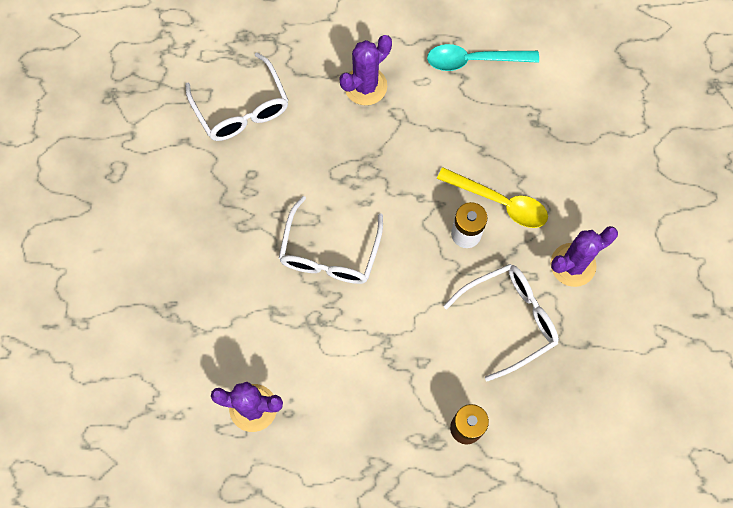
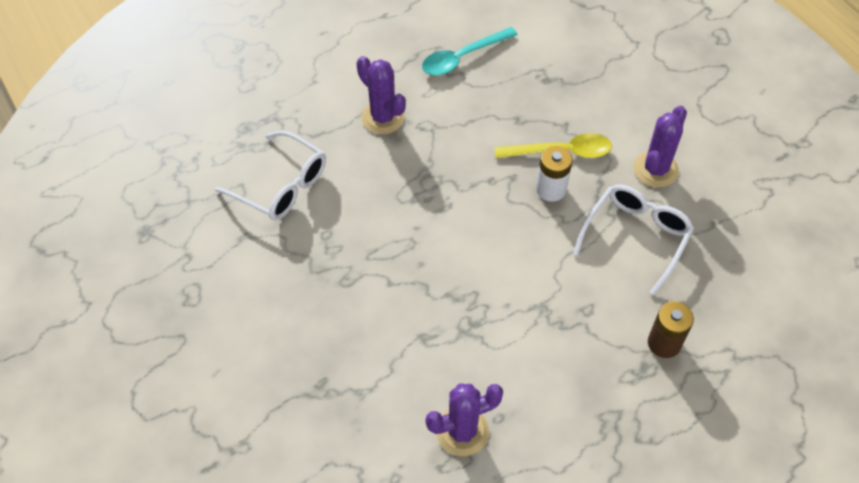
camera: 30 degrees left, 15 degrees down
white glasses [279,196,383,284] -> none
purple cactus [339,35,392,105] -> purple cactus turned 60 degrees counterclockwise [356,56,406,134]

